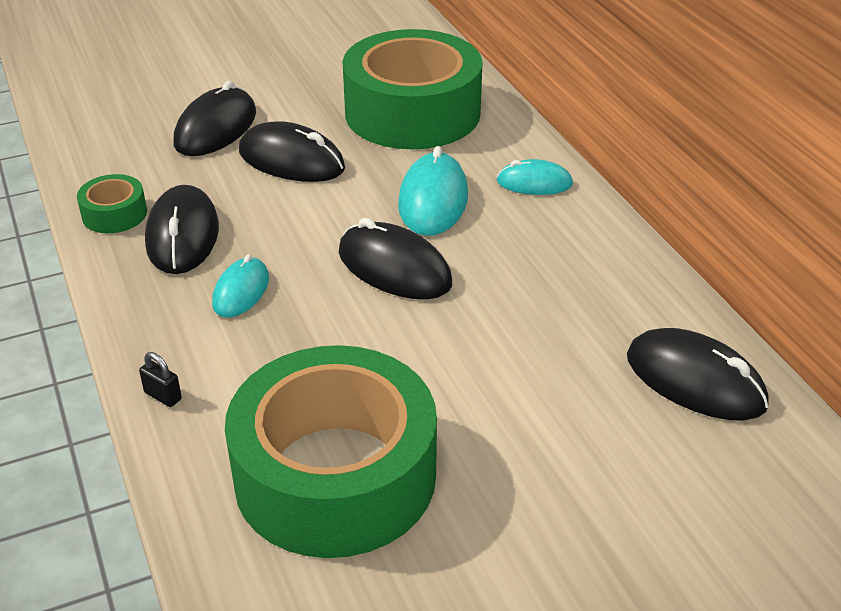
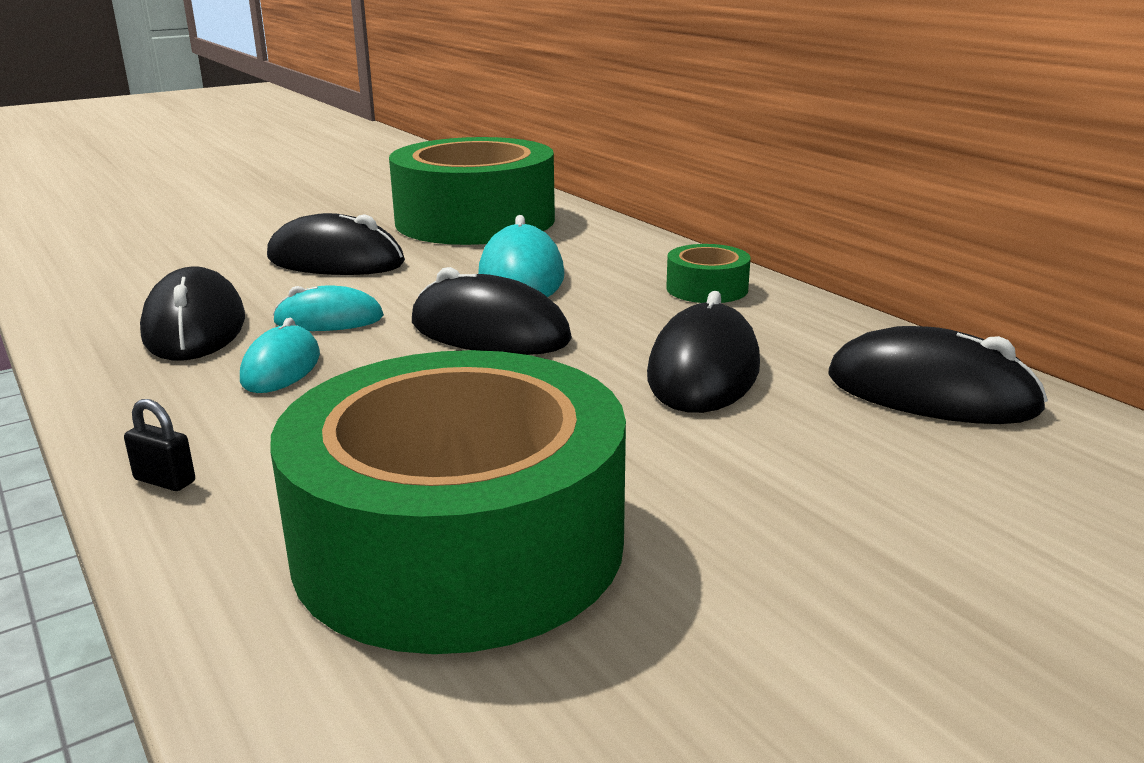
camera: 10 degrees left, 15 degrees down
green tape [77,174,147,233] -> green tape moved to [666,244,751,303]
black mouse [174,81,256,156] -> black mouse moved to [647,291,760,413]
turquoise mouse [496,159,573,195] -> turquoise mouse moved to [273,285,384,331]

